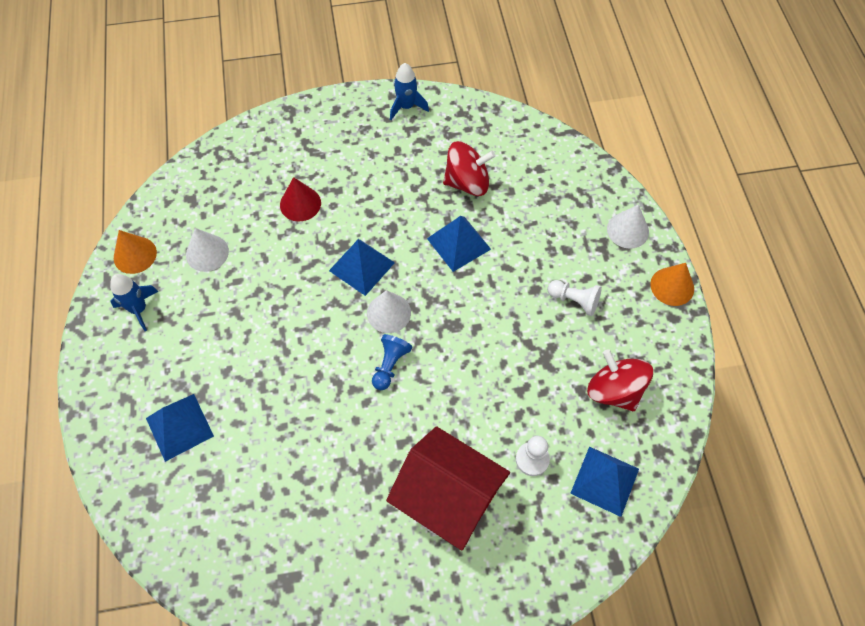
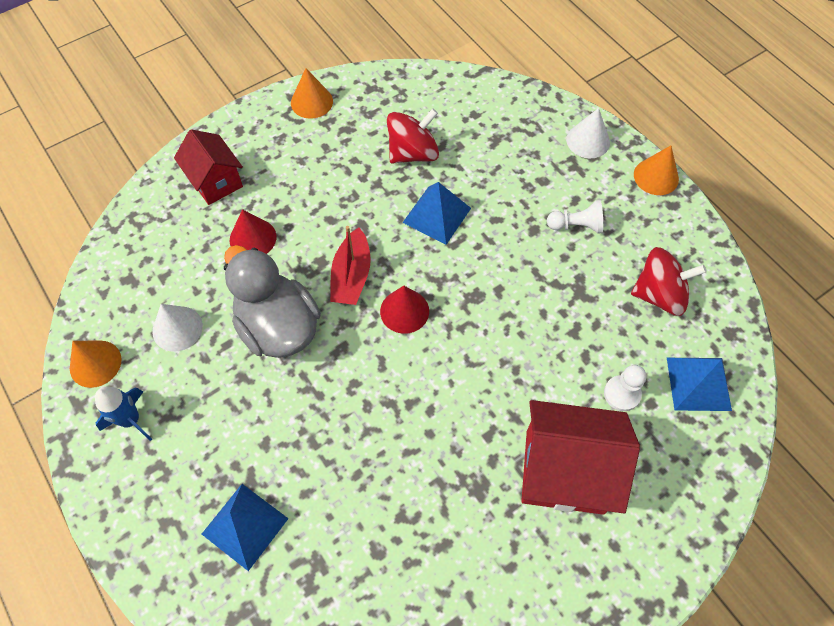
camera: 25 degrees left, 0 degrees up
blue pyramid [329,239,395,296] -> red boat [330,226,371,305]
white cone [367,290,411,333] -> red cone [380,286,429,334]
blue pawn [372,334,412,390] -> none
blue rocket [390,63,429,120] -> orange cone [291,68,333,119]
red spinning top [587,349,653,411] -> red spinning top turned 150 degrees clockwise [631,247,707,316]
none -> red house [174,129,243,205]
none -> grey duck [224,245,321,358]

